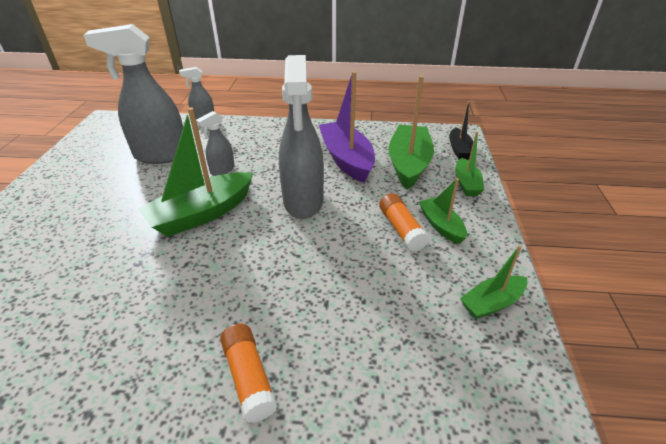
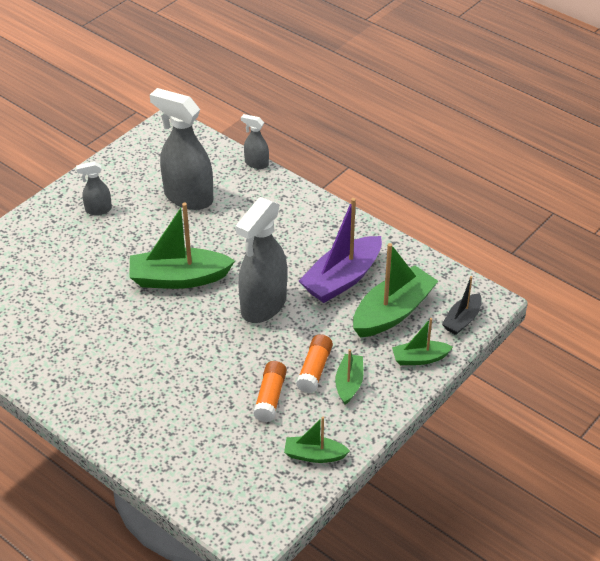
camera: 35 degrees right, 5 degrees up
grey spray bottle [196,111,235,176] -> grey spray bottle moved to [76,161,112,215]
orange glue stick [220,324,278,423] -> orange glue stick moved to [253,361,287,422]
purple boat [319,71,375,183] -> purple boat turned 150 degrees counterclockwise [299,198,382,303]
green boat [455,131,484,196] -> green boat turned 45 degrees clockwise [392,318,453,365]

